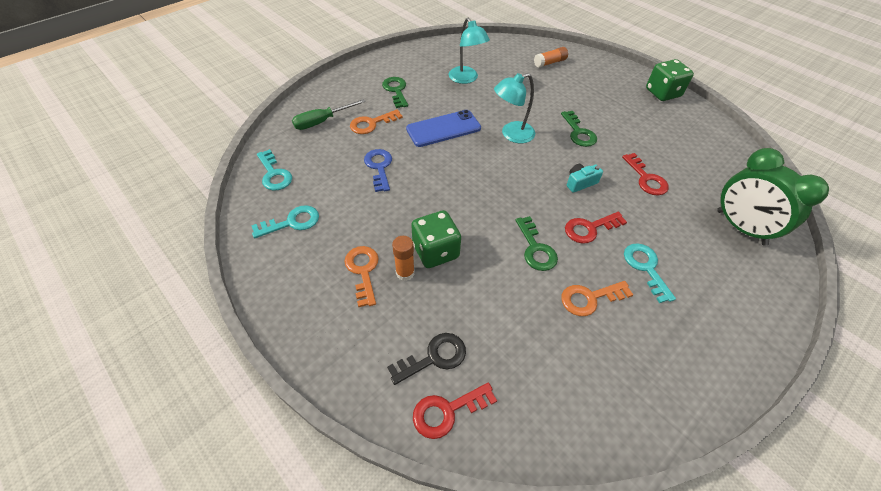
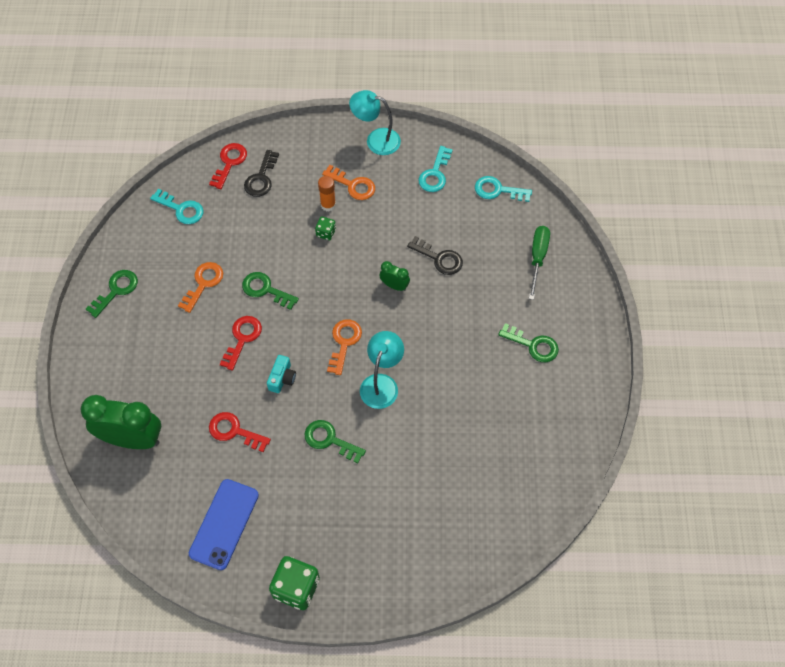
camera: 135 degrees right, 10 degrees up
orange key [350,109,403,134] -> orange key moved to [327,319,362,375]
blue key [364,149,392,192] -> black key [407,236,463,275]
blue phone [406,110,481,147] -> blue phone moved to [189,479,259,570]
green dice [411,210,461,268] -> green dice [315,217,336,240], size x0.51
turquoise lamp [449,18,490,84] -> turquoise lamp moved to [349,90,401,155]
orange glue stick [534,47,568,68] -> none
turquoise key [624,243,676,303] -> turquoise key moved to [150,189,203,224]
none -> green key [86,270,138,318]
none -> green clock [379,261,410,291]

